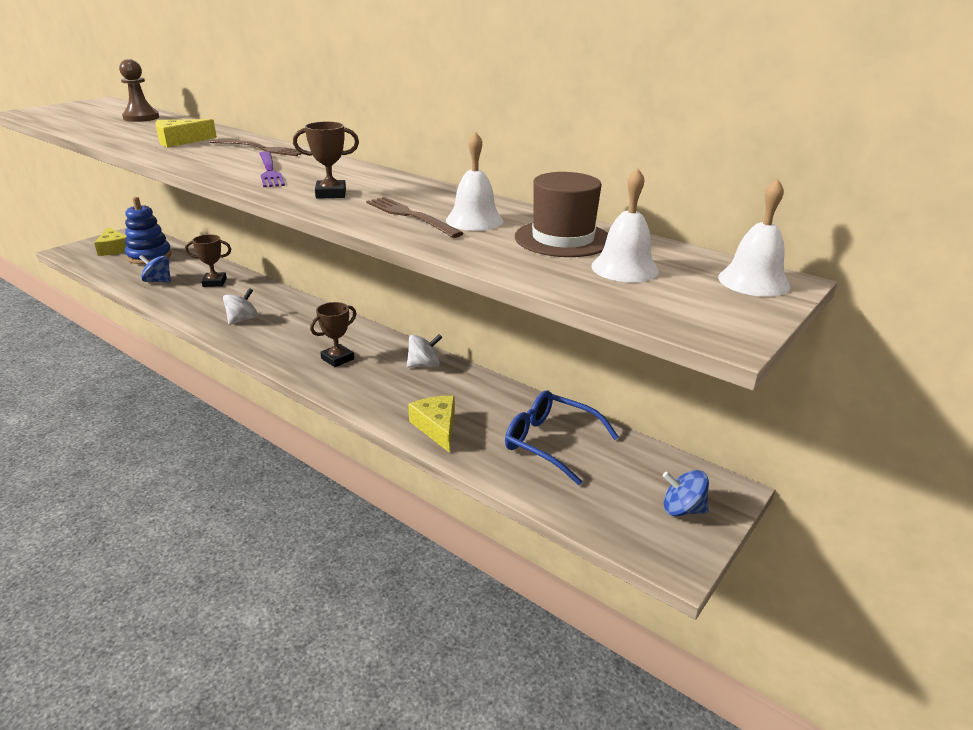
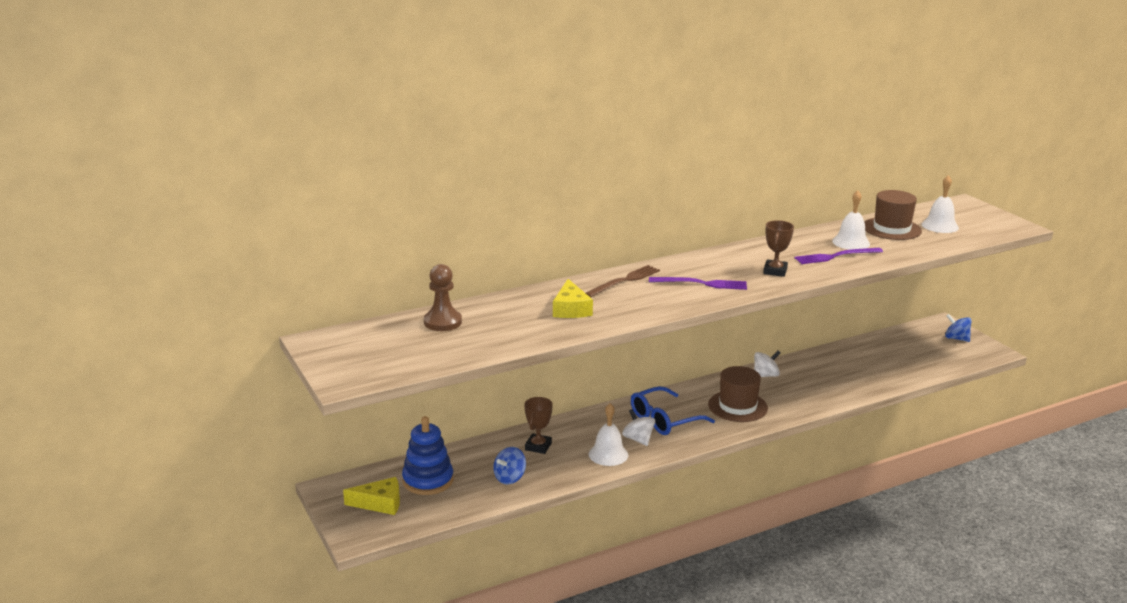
camera: 65 degrees left, 5 degrees down
brown trophy [310,302,356,367] -> brown hat [708,366,768,422]
brown fork [366,197,464,238] -> purple fork [794,248,883,264]
white spinning top [407,334,442,367] -> white spinning top turned 60 degrees clockwise [754,351,780,377]
yellow cheese [408,396,455,452] -> none
blue glasses [505,391,619,485] -> blue glasses moved to [631,386,715,435]
blue spinning top [663,470,709,516] -> blue spinning top turned 90 degrees clockwise [945,314,972,342]
white bell [718,179,790,297] -> white bell moved to [589,403,628,466]

